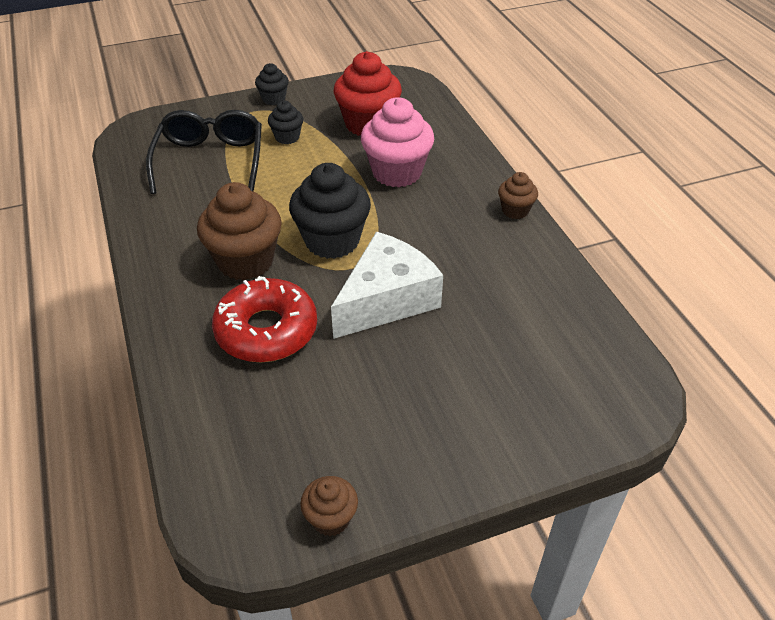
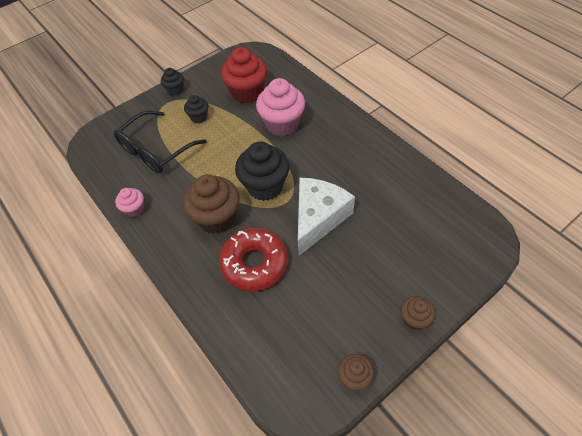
camera: 15 degrees left, 10 degrees up
black glasses [146,110,262,194] -> black glasses turned 120 degrees counterclockwise [114,110,207,173]
brown cupcake [498,172,538,219] -> brown cupcake moved to [401,296,435,330]
none -> pink cupcake [115,188,144,217]

